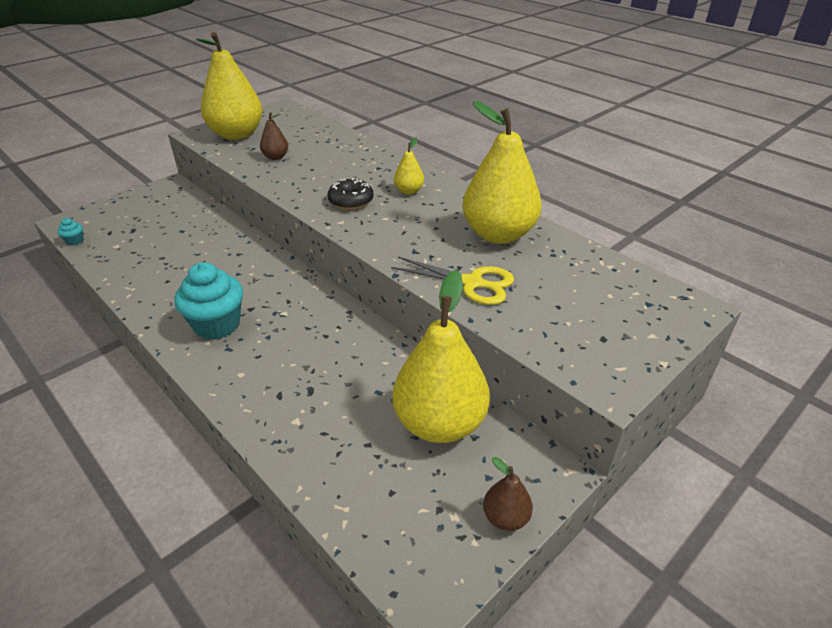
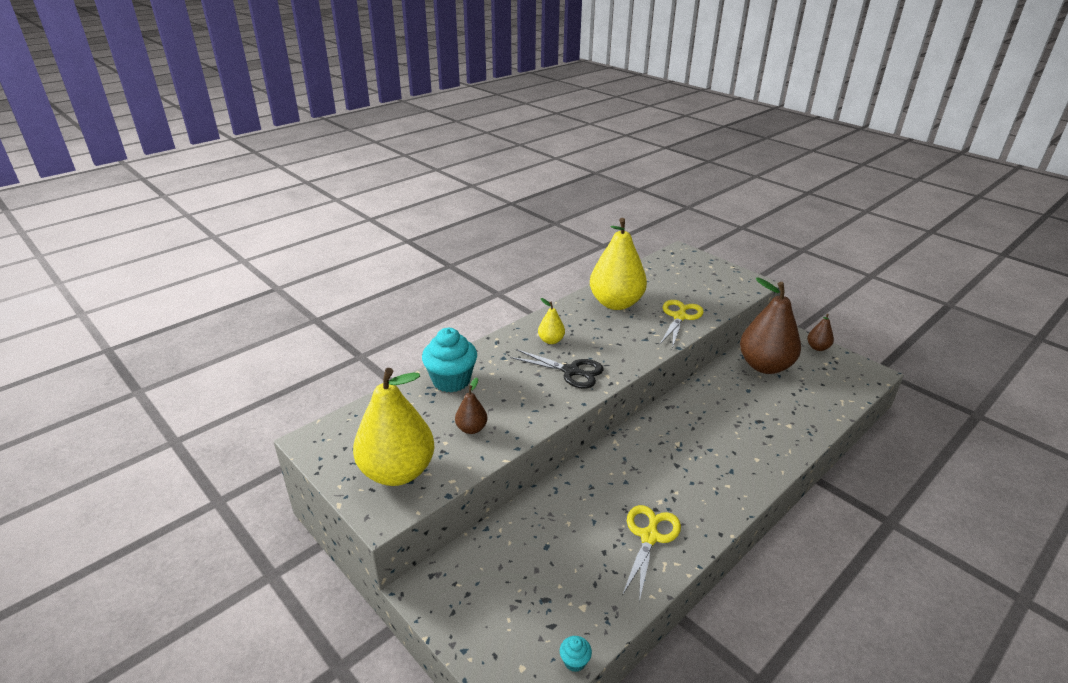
camera: 90 degrees left, 5 degrees down
turquoise cupcake [174,262,243,340] -> turquoise cupcake moved to [422,328,477,393]
black donut [328,178,374,210] -> black scissors [510,349,604,388]
yellow pear [392,270,490,443] -> brown pear [740,277,801,374]
none -> yellow scissors [622,505,681,602]

